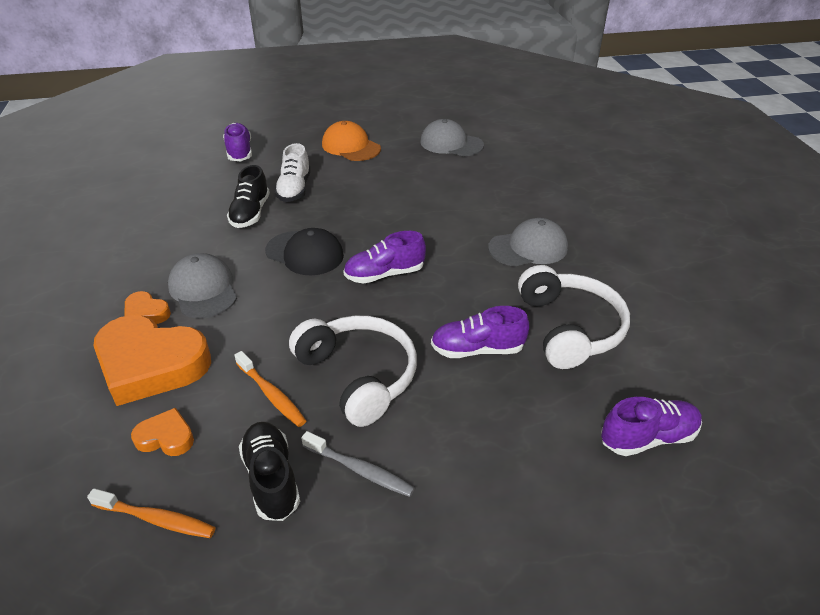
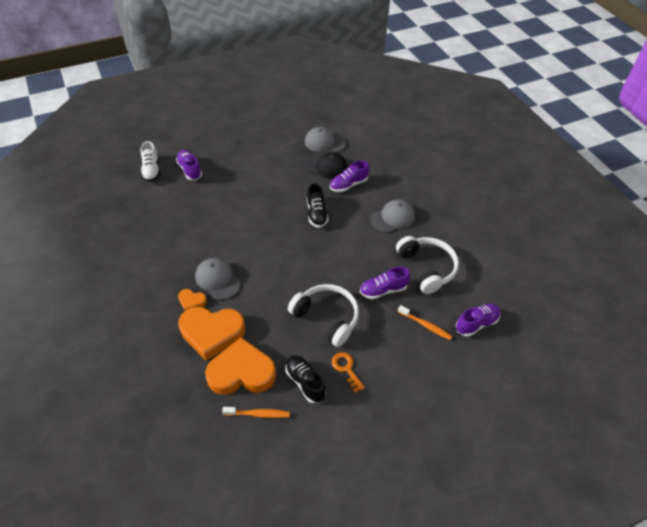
camera: 15 degrees left, 10 degrees up
orange heart [131,408,194,456] -> orange heart [205,337,276,395], size x2.17
black shoe [227,165,270,228] -> black shoe moved to [307,183,328,228]
orange toothbrush [234,351,306,427] -> orange toothbrush moved to [398,305,452,340]
black cap [265,228,344,275] -> black cap moved to [304,152,347,179]
white shoe [274,143,311,202] -> white shoe moved to [141,141,160,182]
grey toothbrush [301,431,415,497] -> orange key [332,352,365,393]
orange cap [322,121,381,161] -> none
purple shoe [343,231,426,284] -> purple shoe moved to [330,160,369,192]

